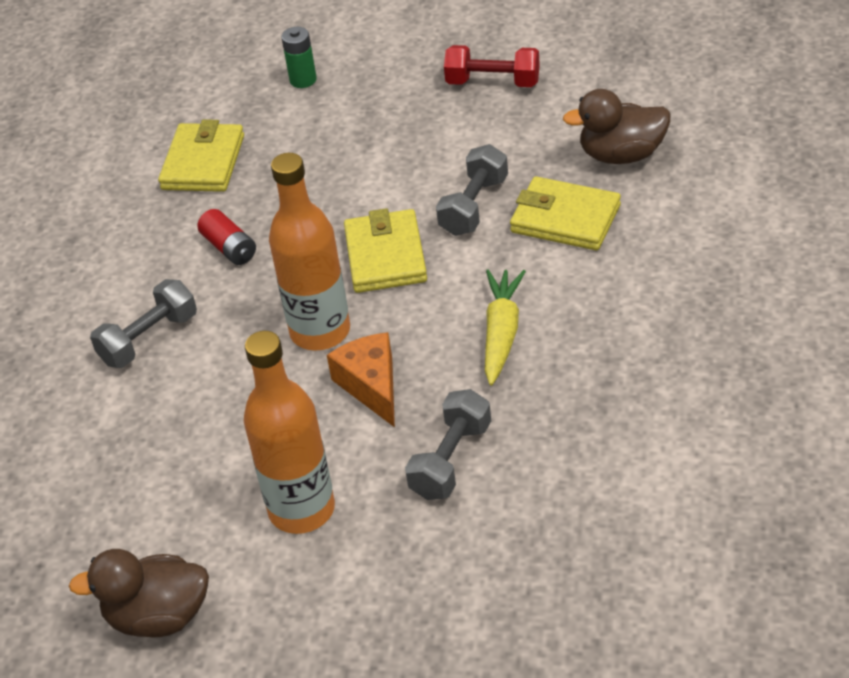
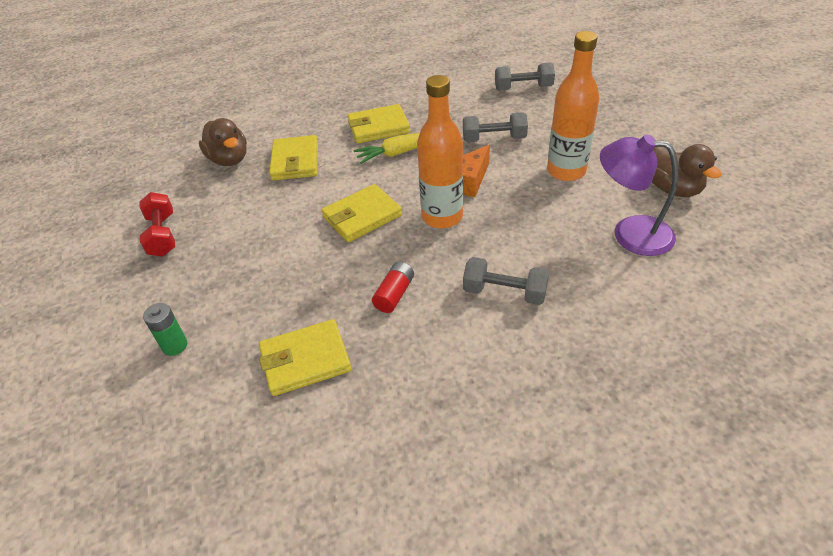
camera: 120 degrees left, 0 degrees up
grey dumbbell [436,144,508,236] -> grey dumbbell moved to [495,62,555,91]
none -> yellow wallet [347,104,410,143]
none -> purple lamp [600,135,678,256]

